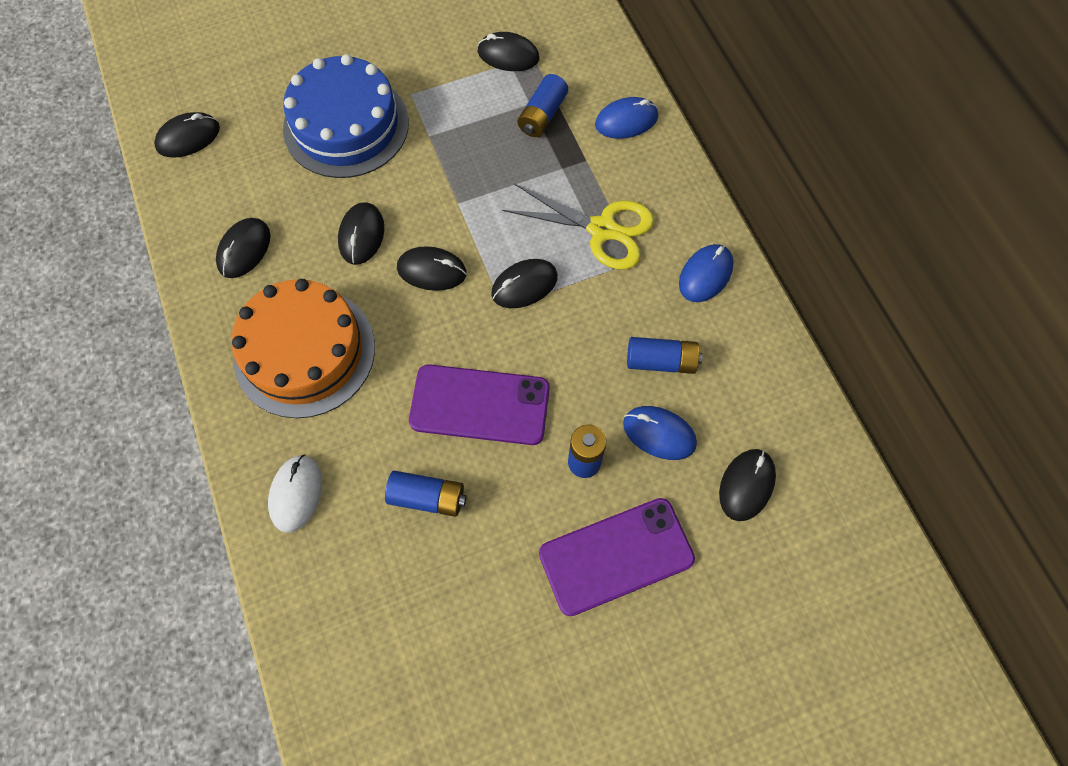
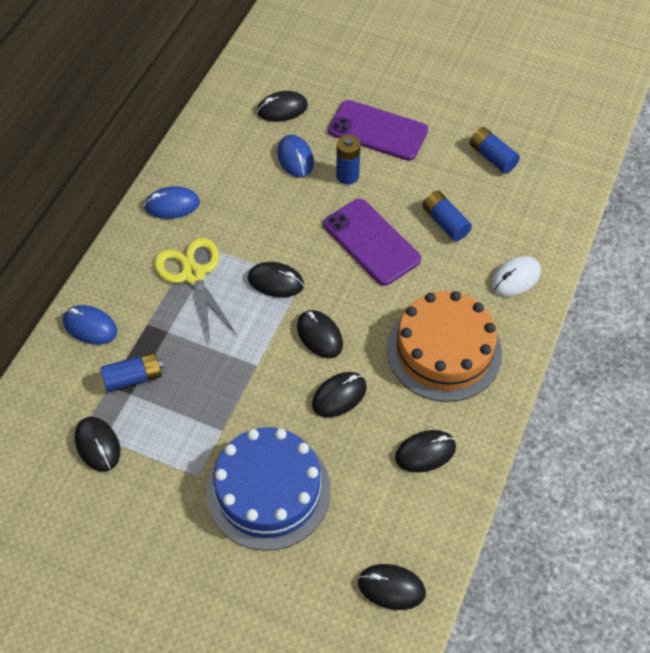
camera: 135 degrees left, 10 degrees down
blue battery [627,337,703,374] -> blue battery moved to [470,127,520,173]

